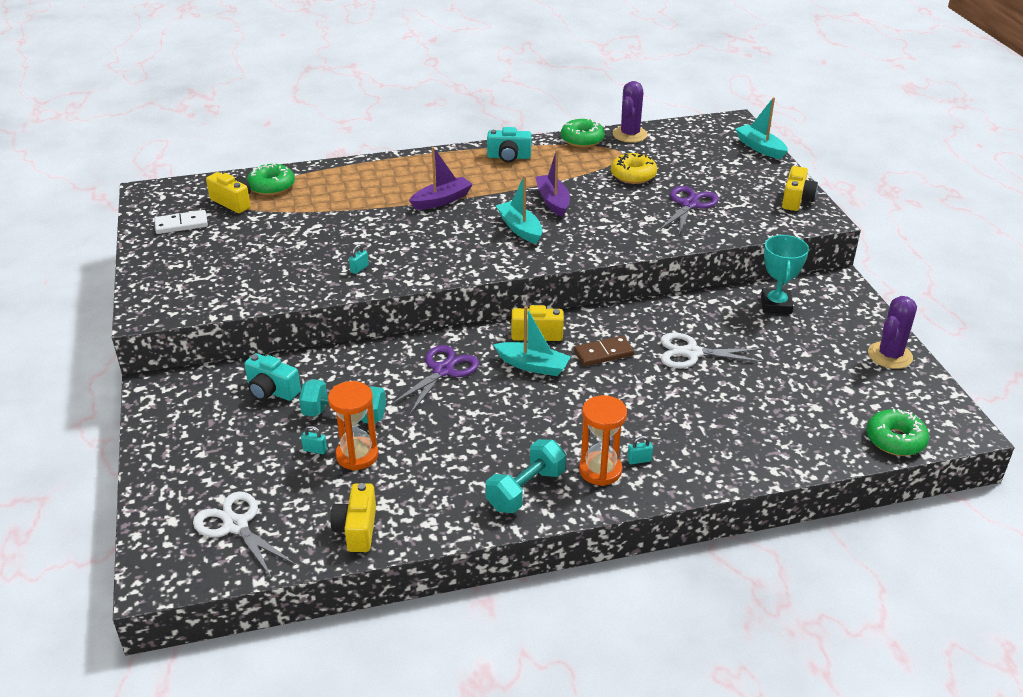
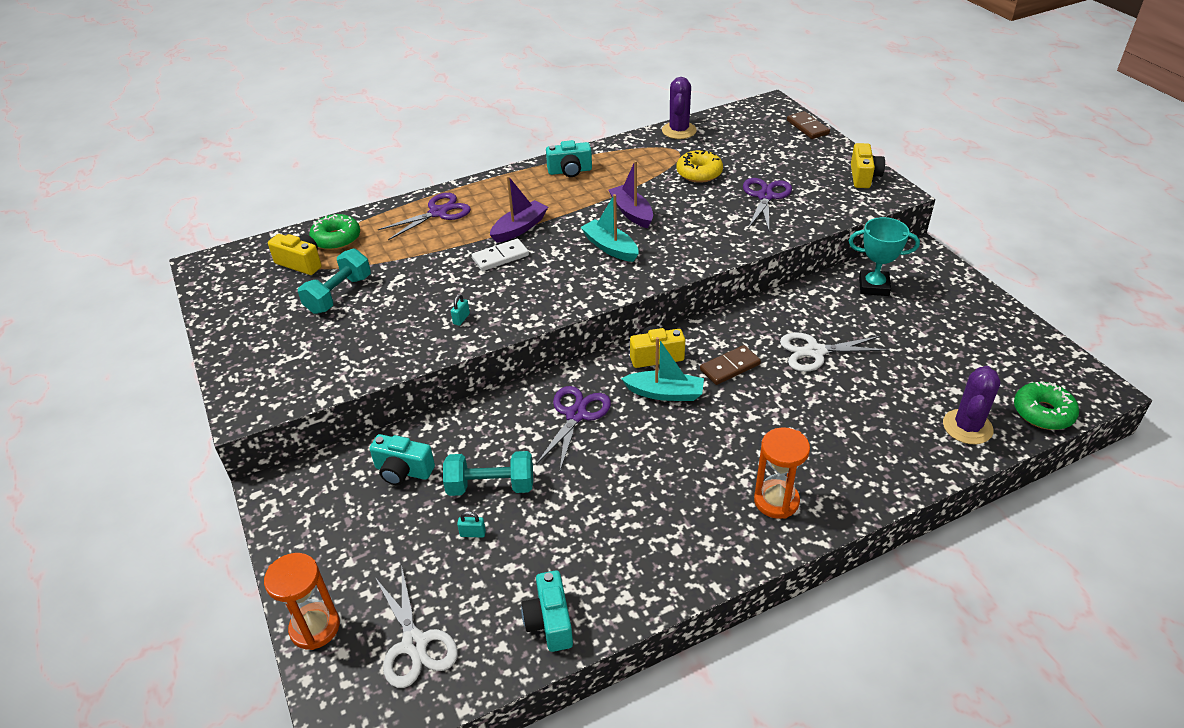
camera: 10 degrees left, 5 degrees up
white domino [154,210,208,234] -> white domino moved to [472,239,529,271]
white scissors [193,491,296,579] -> white scissors turned 150 degrees counterclockwise [376,568,458,688]
orange hourglass [328,381,378,471] -> orange hourglass moved to [264,553,340,650]
yellow camera [330,483,376,552] -> turquoise camera [521,570,573,652]
turquoise dumbbell [486,439,566,513] -> turquoise dumbbell moved to [298,248,371,314]
green donut [561,118,605,147] -> none
turquoise padlock [627,436,653,464] -> none
turquoise boat [735,97,788,159] -> brown domino [787,111,830,139]
turquoise trophy [761,235,809,314] -> turquoise trophy turned 75 degrees counterclockwise [849,217,920,296]
purple cactus [868,296,917,369] -> purple cactus moved to [943,366,1000,444]
none -> purple scissors [378,193,471,240]

